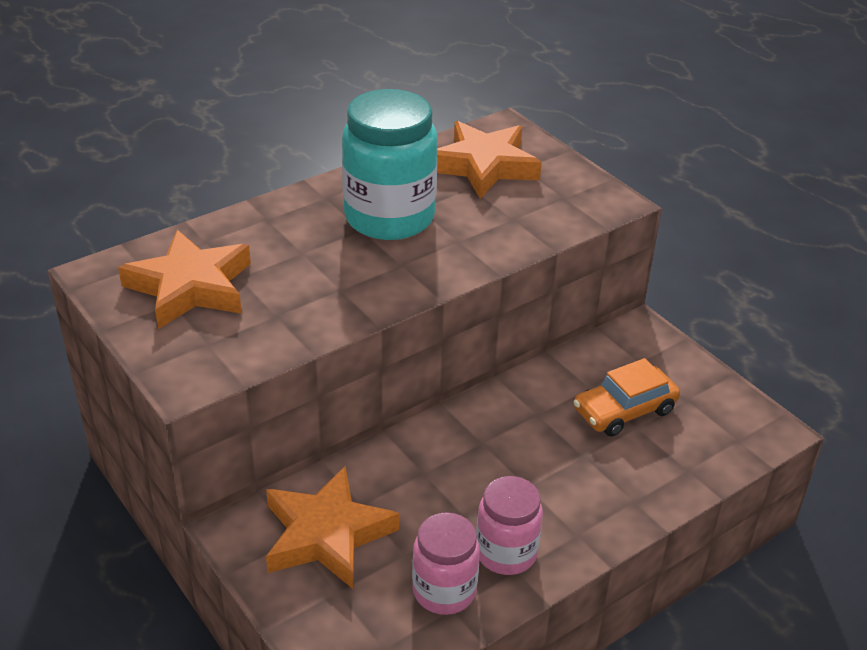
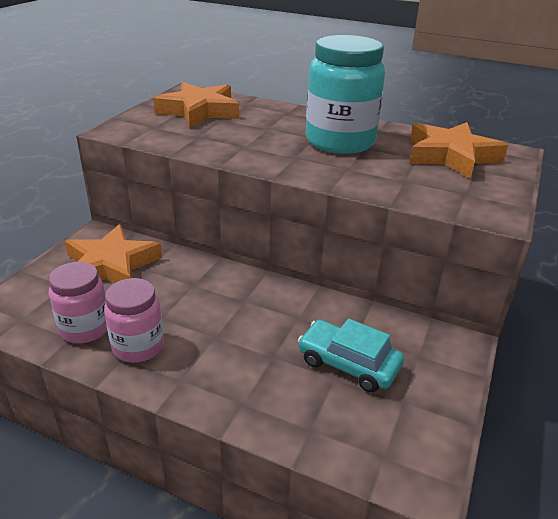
camera: 60 degrees right, 5 degrees down
orange car [574,358,680,437] -> turquoise car [298,319,404,392]

